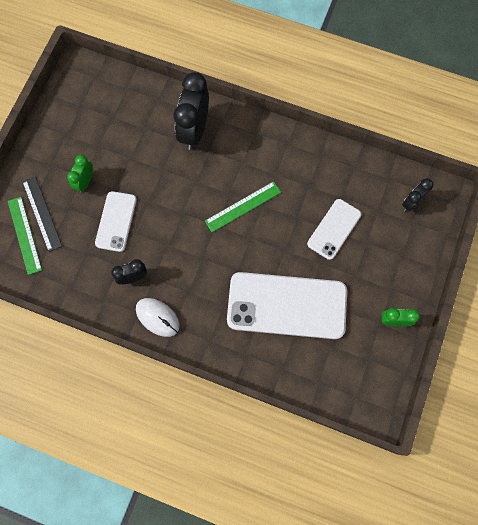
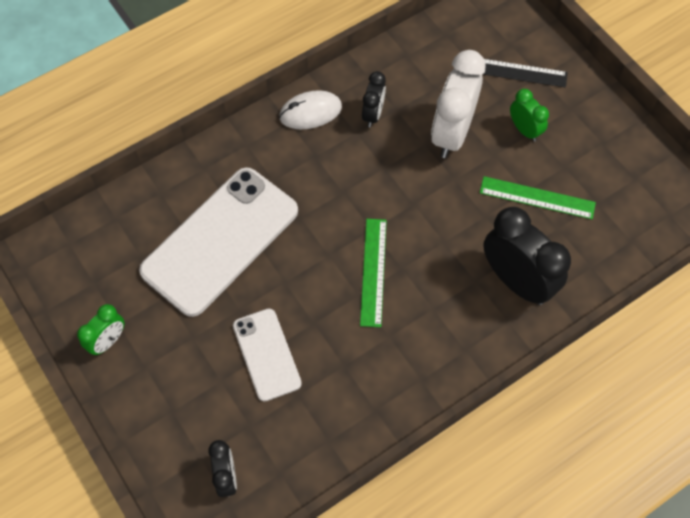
camera: 125 degrees right, 10 degrees down
green ruler [8,197,42,275] -> green ruler moved to [480,176,596,219]
white phone [95,191,137,252] -> white clock [431,50,485,158]

